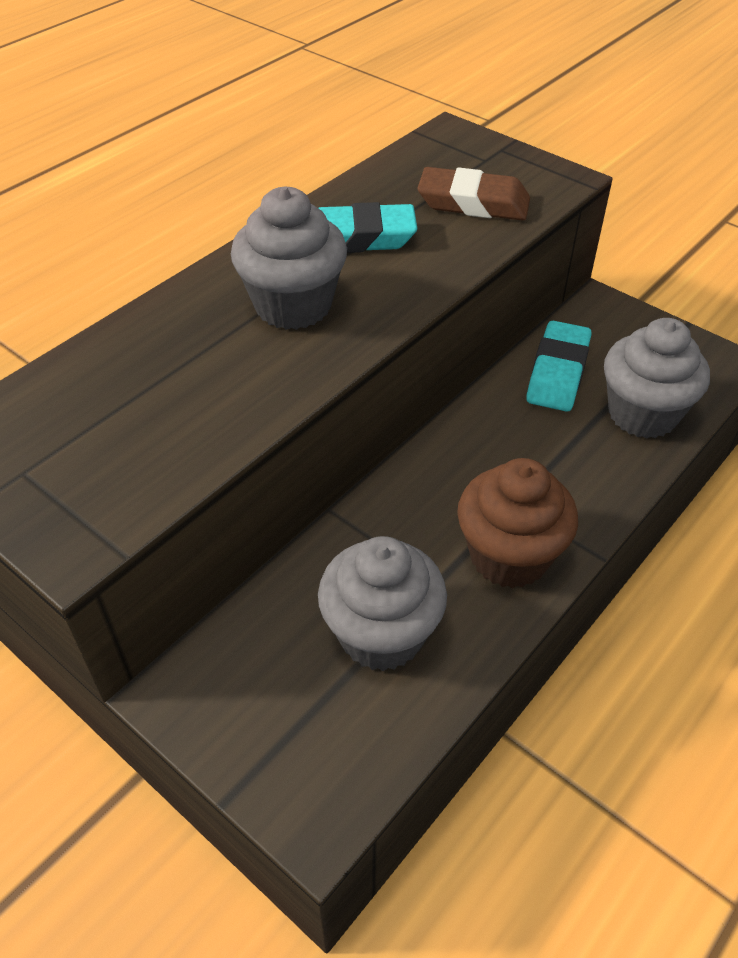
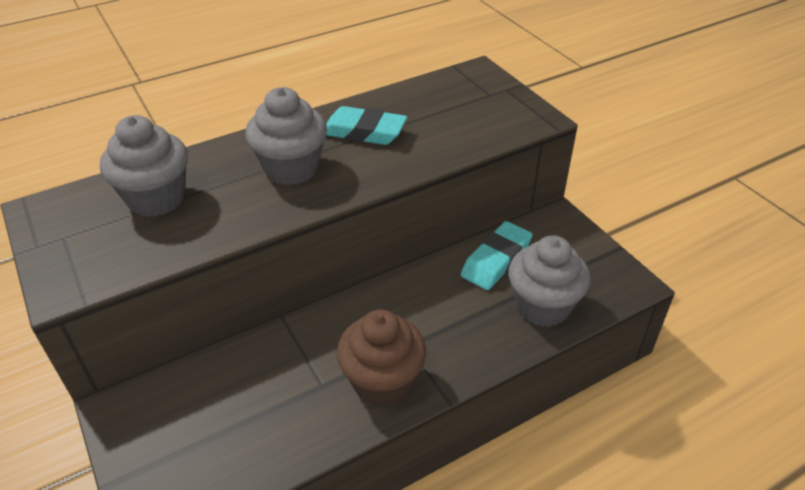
camera: 20 degrees right, 5 degrees down
grey cupcake [318,536,447,671] -> grey cupcake moved to [100,115,188,217]
brown eraser [417,167,530,221] -> none

